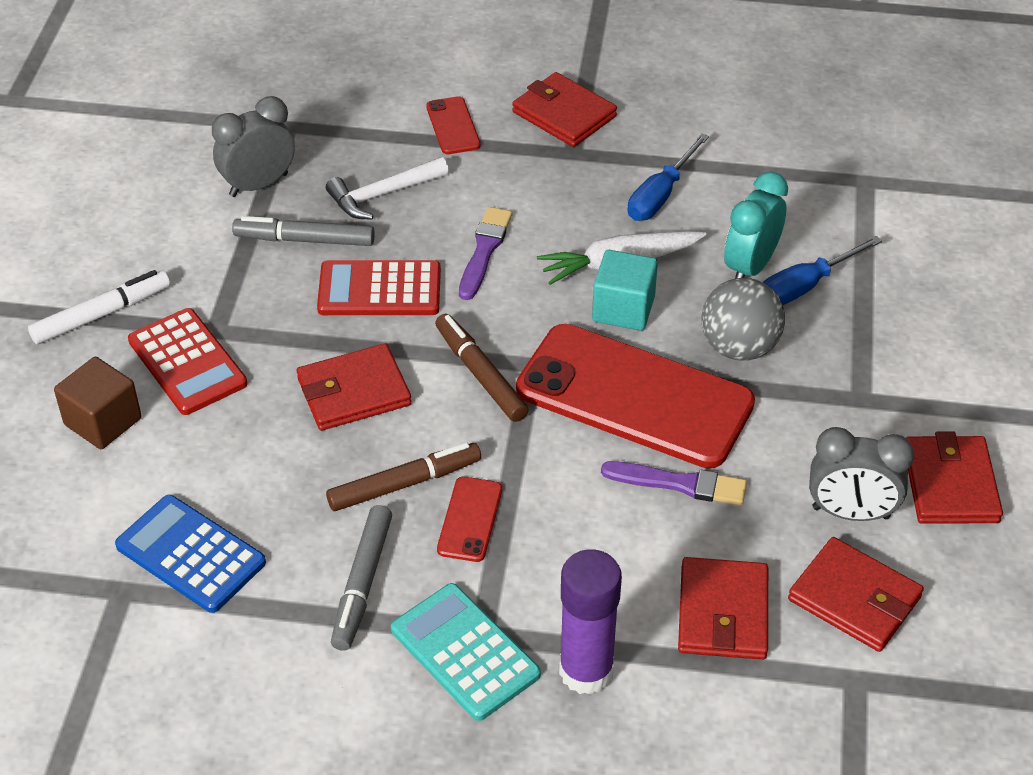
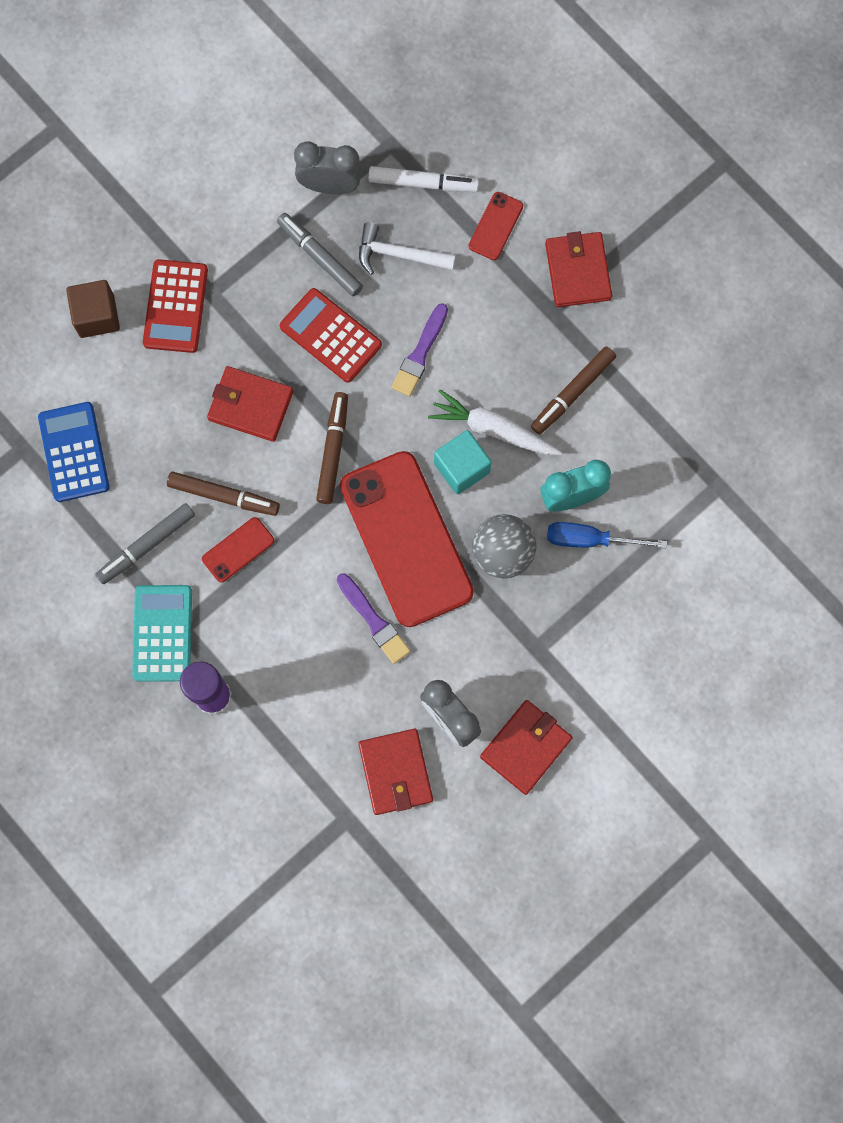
camera: 40 degrees right, 30 degrees up
white marker [28,270,170,344] -> white marker moved to [368,166,479,192]
purple brush [459,207,512,300] -> purple brush turned 150 degrees clockwise [392,303,448,397]
blue screwdriver [628,133,709,221] -> brown marker [531,347,616,435]
red wallet [678,557,768,660] -> none

